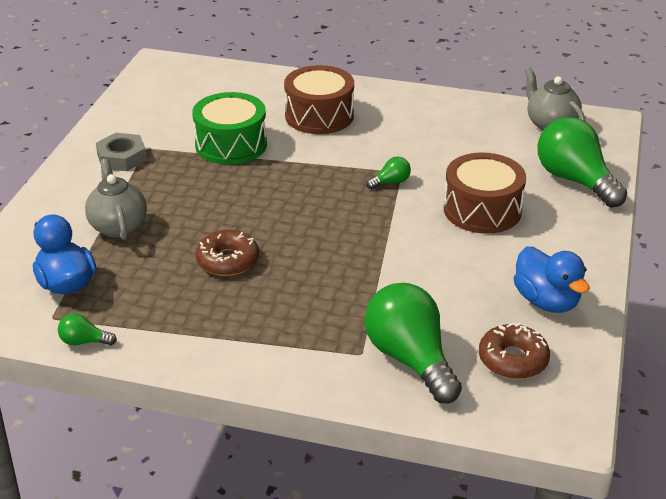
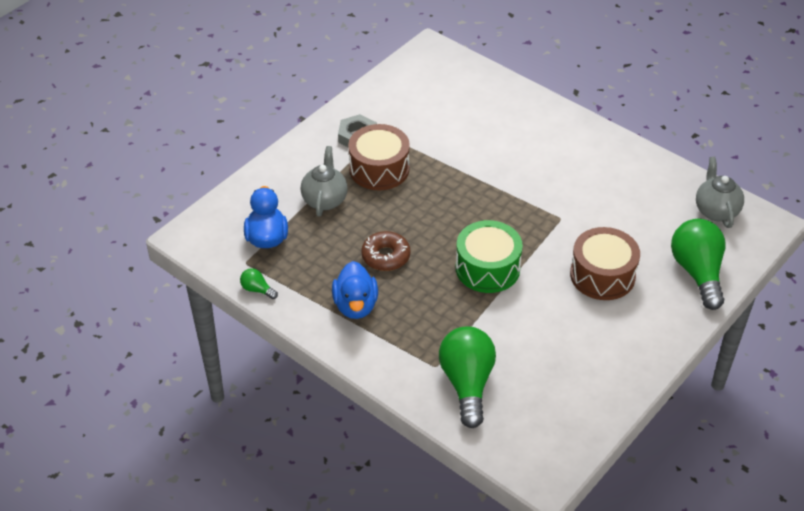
camera: 25 degrees right, 10 degrees up
green drum [192,92,267,165] -> green drum moved to [456,220,523,293]
brown drum [284,65,354,134] -> brown drum moved to [348,124,410,190]
green light bulb [366,157,411,189] -> none
brown donut [479,323,550,379] -> none
blue duck [514,246,590,313] -> blue duck moved to [332,261,378,319]

